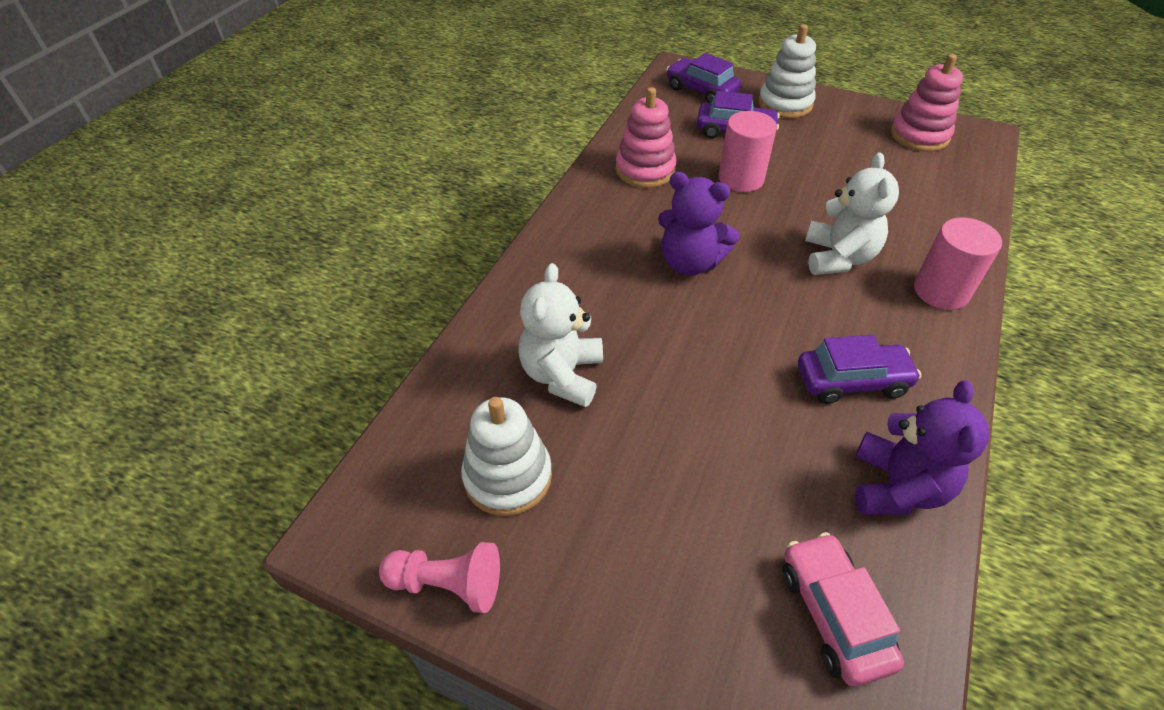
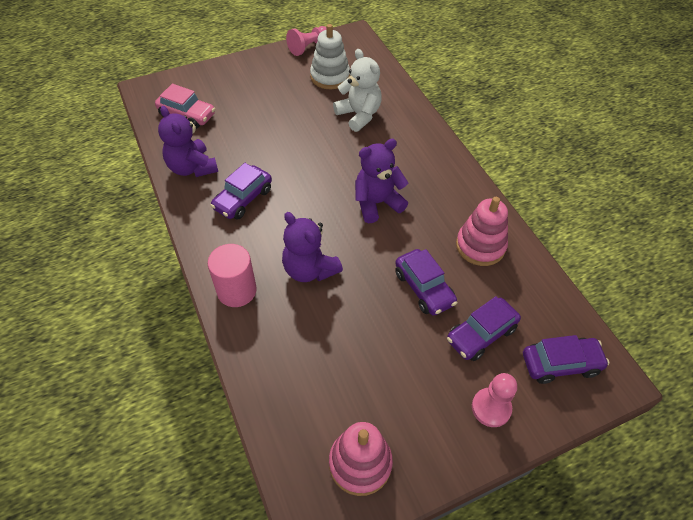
camera: 130 degrees right, 5 degrees up
pink cylinder [719,111,777,192] -> purple car [395,249,457,316]
white stacking toy [758,24,816,118] -> pink pawn [472,373,517,427]
white teddy bear [805,152,899,275] -> purple teddy bear [282,212,343,282]

